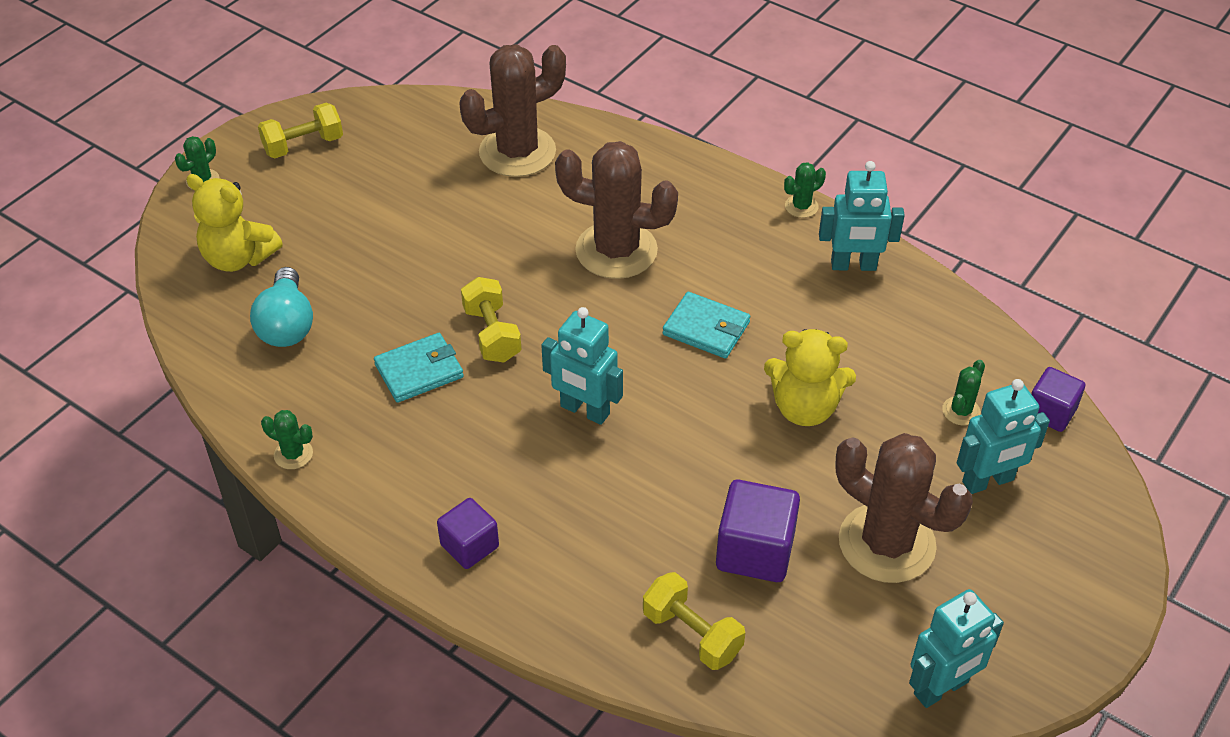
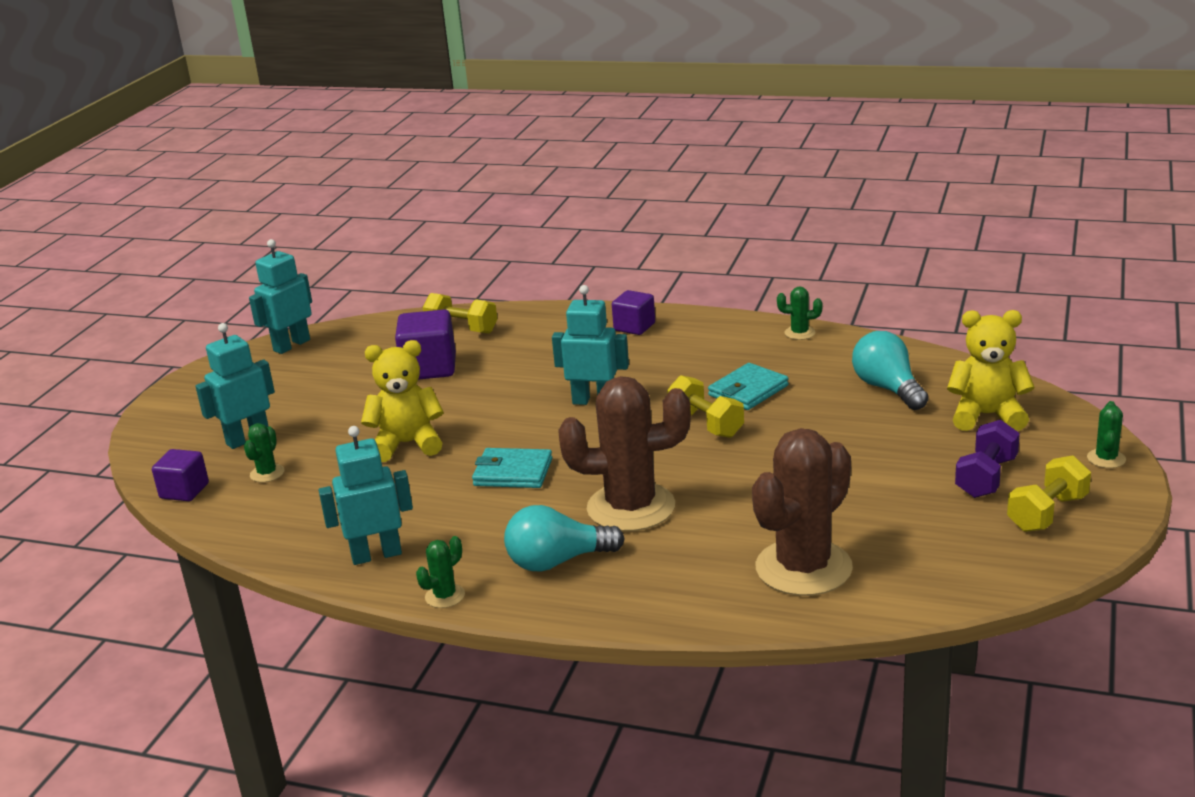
camera: 165 degrees right, 20 degrees down
brown cactus [835,433,973,583] -> none
none -> turquoise light bulb [504,505,625,572]
none -> purple dumbbell [955,419,1020,498]

